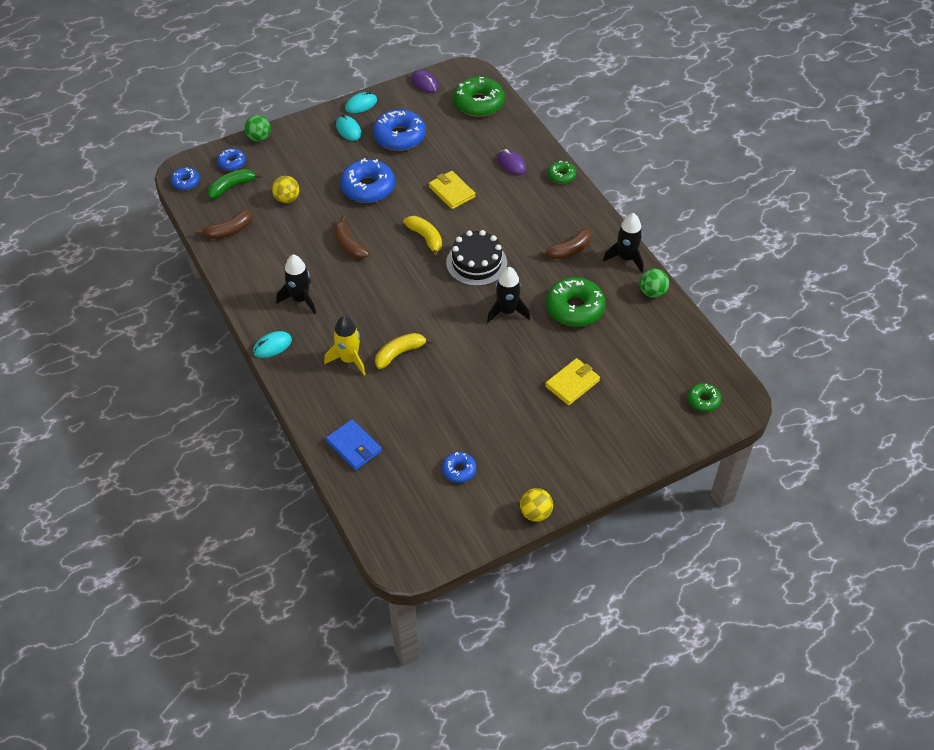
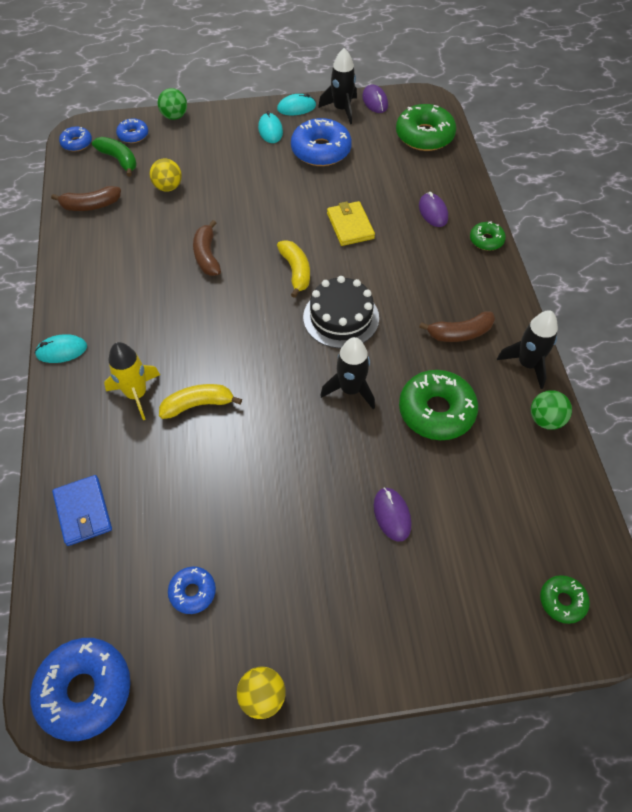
camera: 20 degrees right, 5 degrees up
green banana [208,169,262,199] -> green banana turned 60 degrees clockwise [92,137,137,177]
black rocket [276,254,316,314] -> black rocket moved to [318,48,357,124]
blue donut [340,158,395,203] -> blue donut moved to [30,638,130,741]
yellow wallet [545,358,600,405] -> purple mouse [374,488,411,542]

